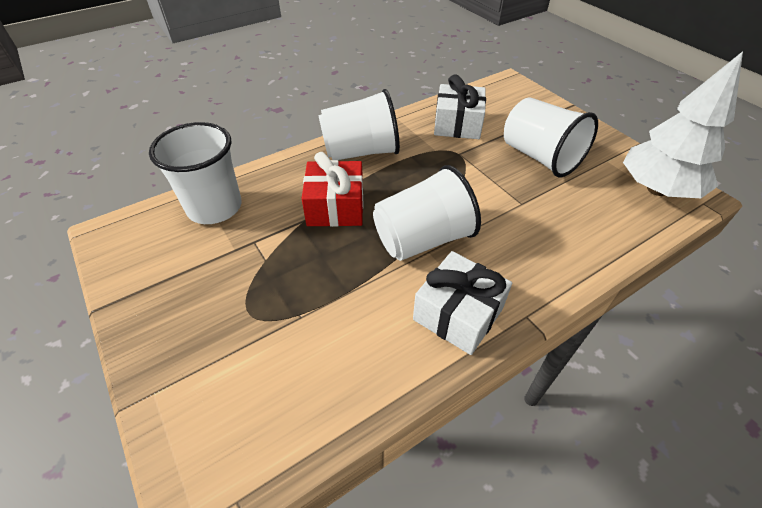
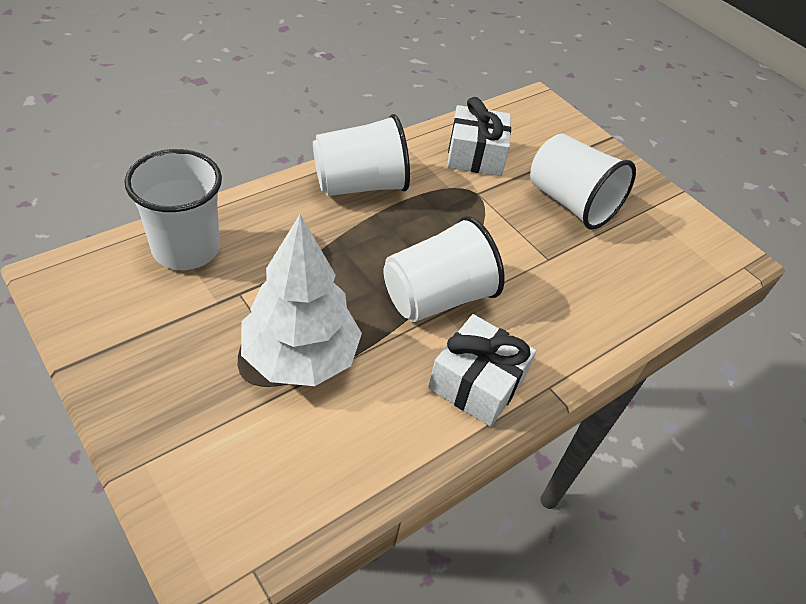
camera: 10 degrees left, 0 degrees up
red gift [301,152,364,227] -> none
white tree [623,51,743,198] -> white tree moved to [241,214,362,386]

